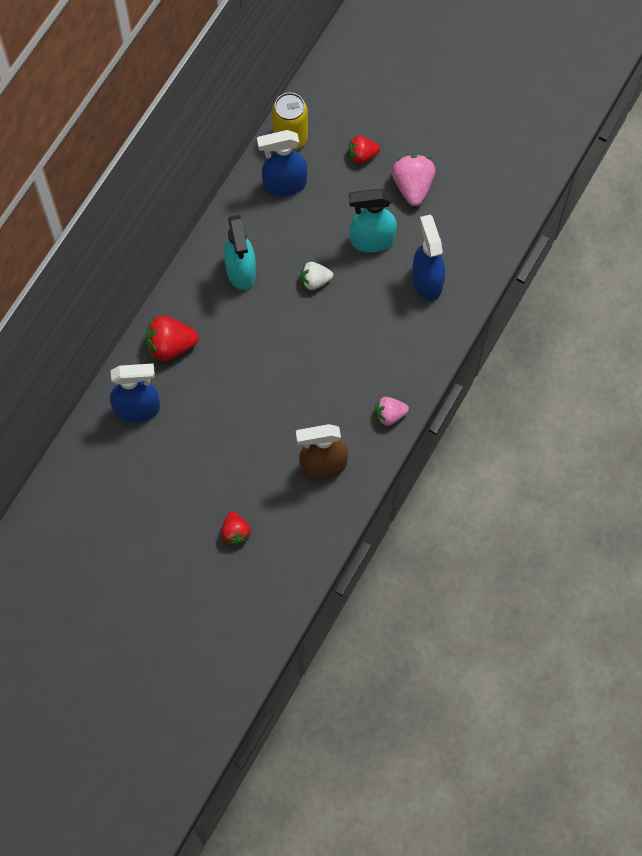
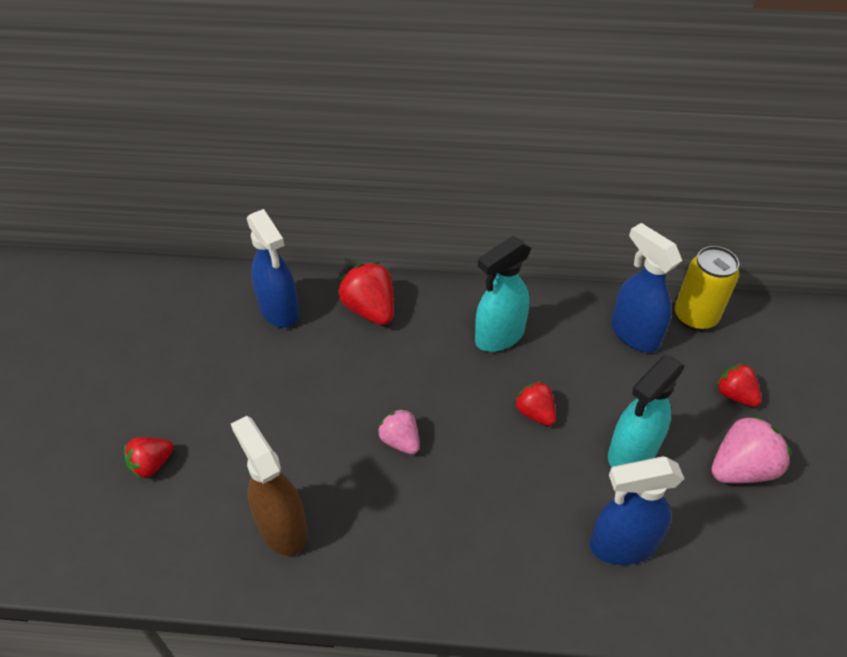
camera: 65 degrees right, 20 degrees down
white strawberry [301,262,333,290] -> red strawberry [515,381,556,426]
turquoise spray bottle [349,188,397,252] -> turquoise spray bottle turned 105 degrees counterclockwise [608,355,685,467]
pink strawberry [376,397,409,426] -> pink strawberry moved to [378,408,419,454]
blue spray bottle [412,215,445,301] -> blue spray bottle turned 150 degrees counterclockwise [590,456,684,565]

